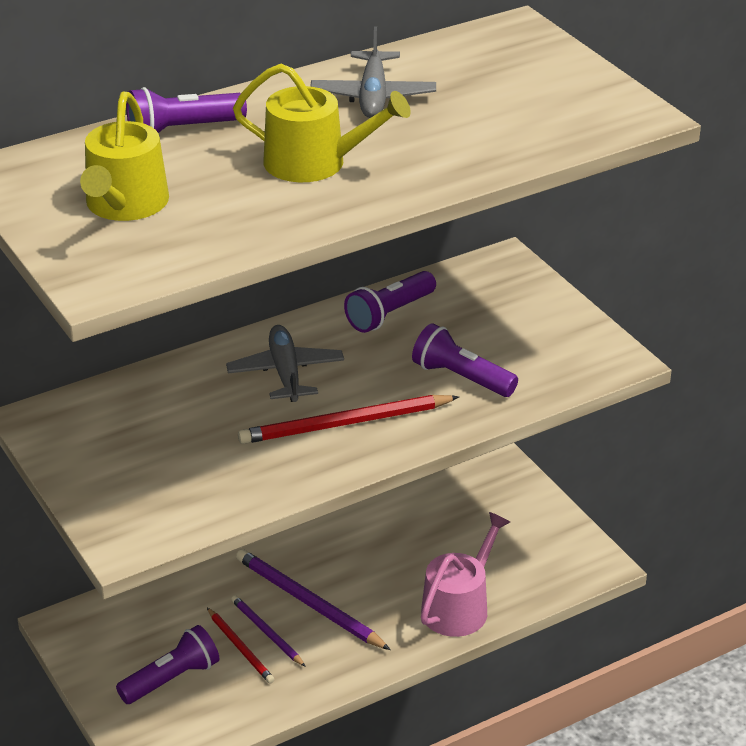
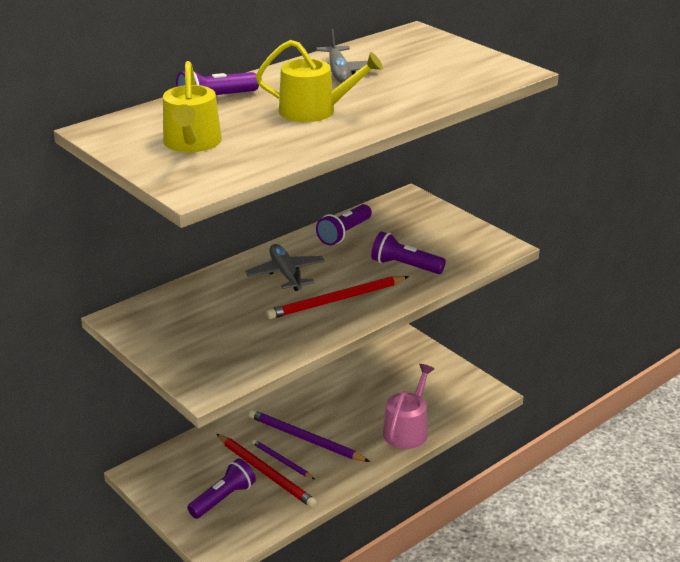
camera: 10 degrees left, 5 degrees down
red pencil [207,608,275,683] -> red pencil [217,434,317,508], size x1.71

